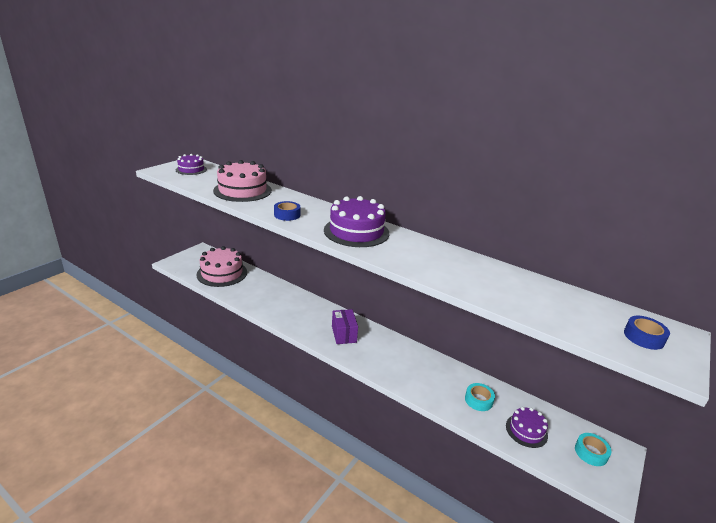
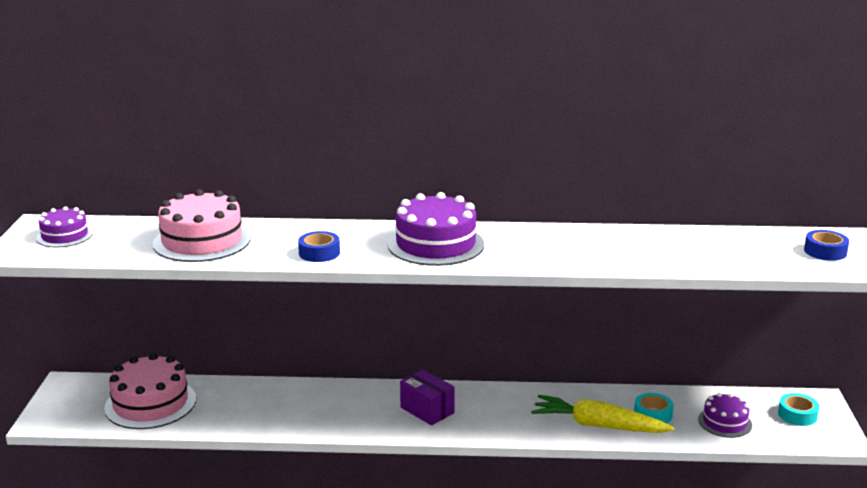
camera: 30 degrees left, 5 degrees down
none -> yellow carrot [531,395,675,433]

